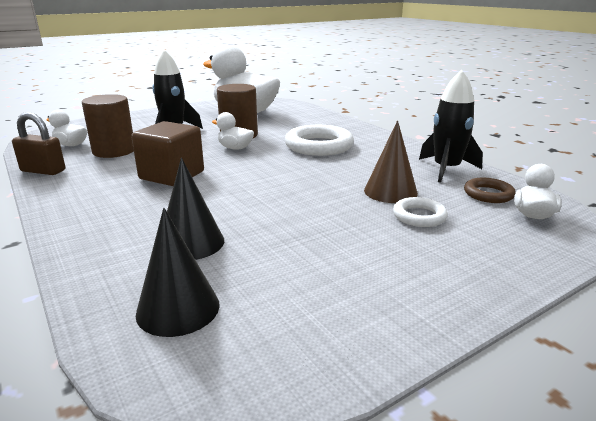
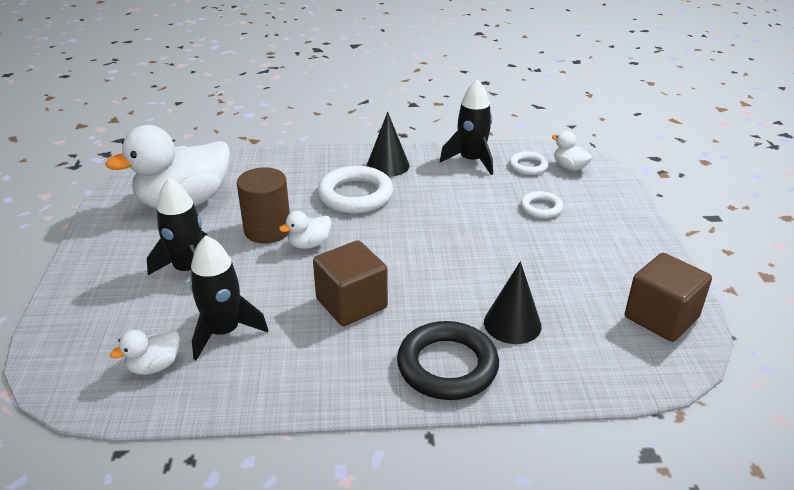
camera: 60 degrees left, 10 degrees up
brown padlock [12,112,65,175] -> none
brown cylinder [82,94,134,158] -> black rocket [190,235,268,360]
black cone [136,208,220,337] -> black cone moved to [367,112,409,177]
brown cone [364,120,418,203] -> none
brown ring [464,178,516,203] -> white ring [509,151,549,175]
none -> black ring [397,321,499,400]
none -> brown cube [625,253,712,342]

